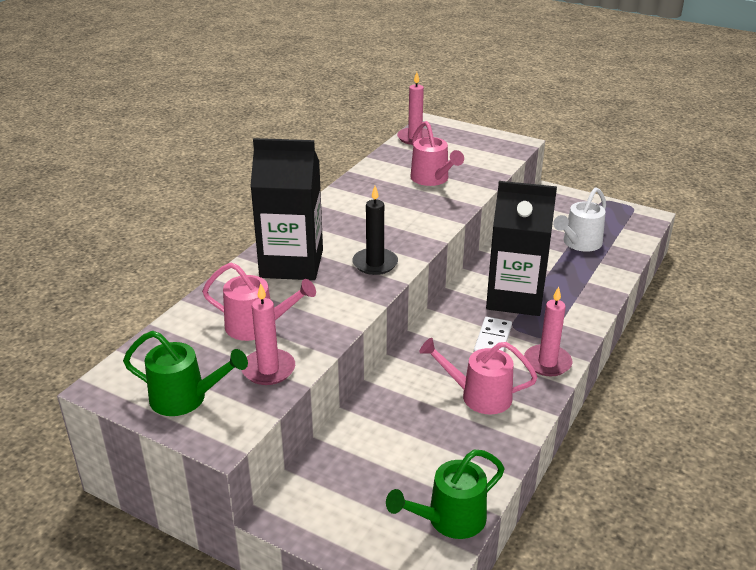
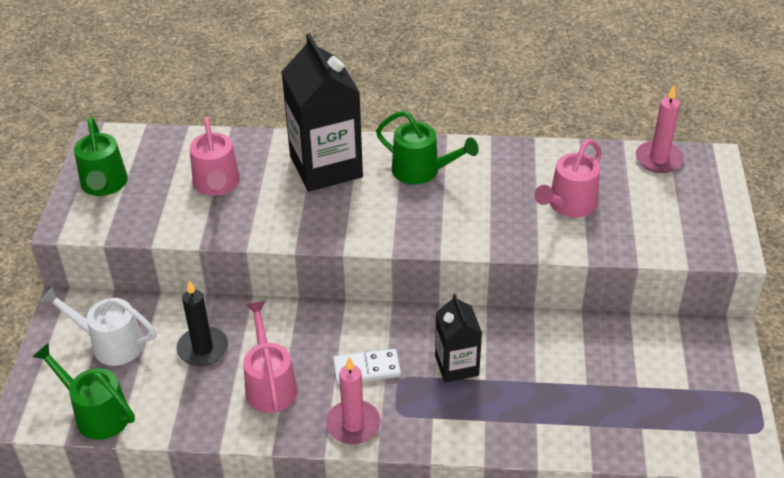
camera: 65 degrees right, 10 degrees up
pink candle [242,283,295,385] -> none
black candle [352,186,398,275] -> black candle moved to [176,281,228,367]
black carton [486,181,557,316] -> black carton [435,294,482,383], size x0.56
white watering can [553,187,606,252] -> white watering can moved to [40,287,156,366]
none -> green watering can [376,111,479,185]

